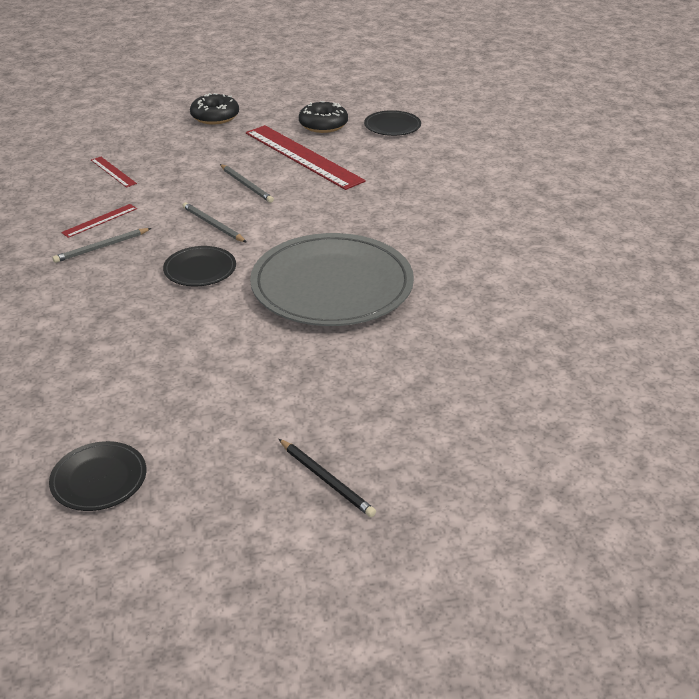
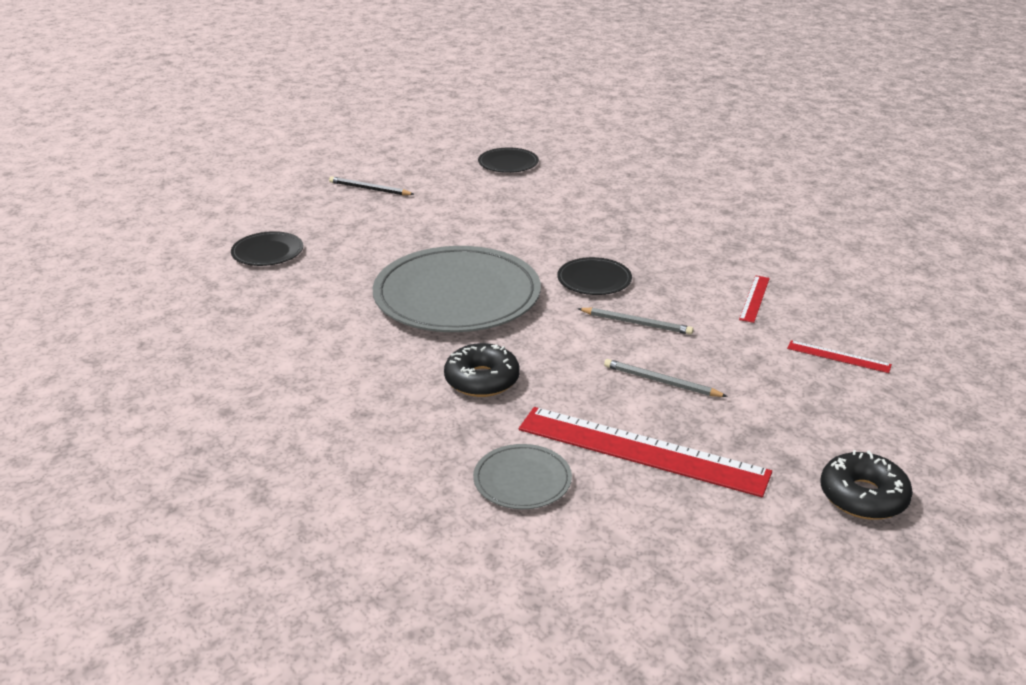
camera: 155 degrees right, 5 degrees down
grey pencil [52,228,151,263] -> none
black donut [299,101,348,133] -> black donut moved to [444,343,520,397]
black plate [364,110,421,136] -> black plate moved to [231,231,303,266]
none -> grey plate [473,444,572,509]

